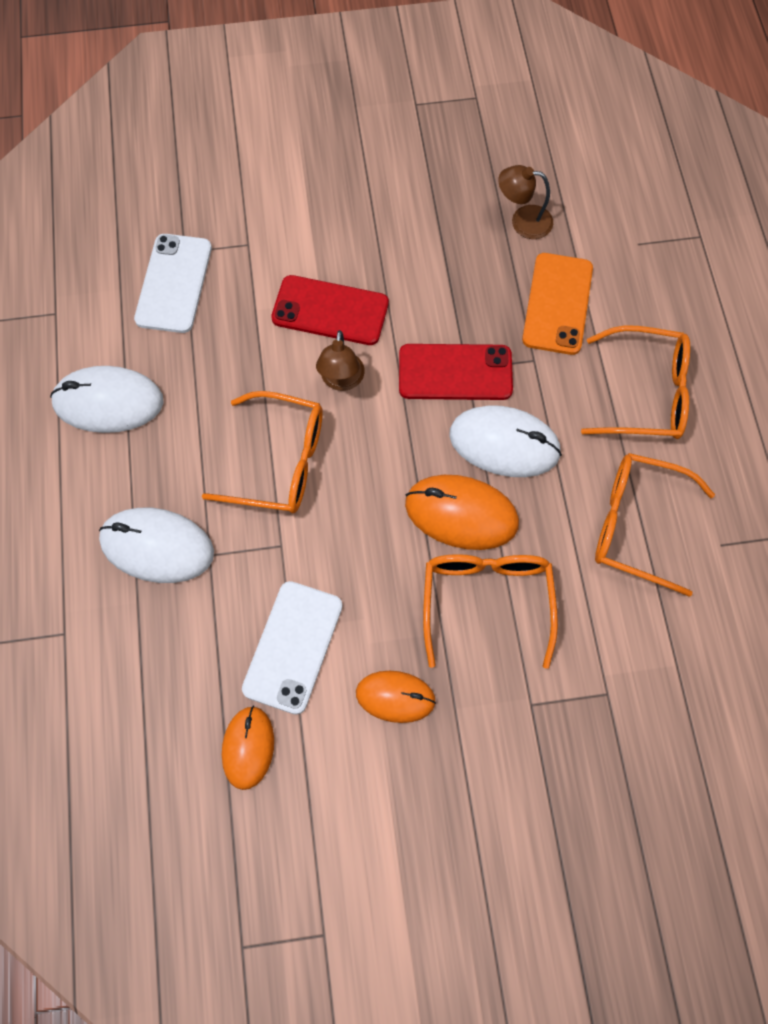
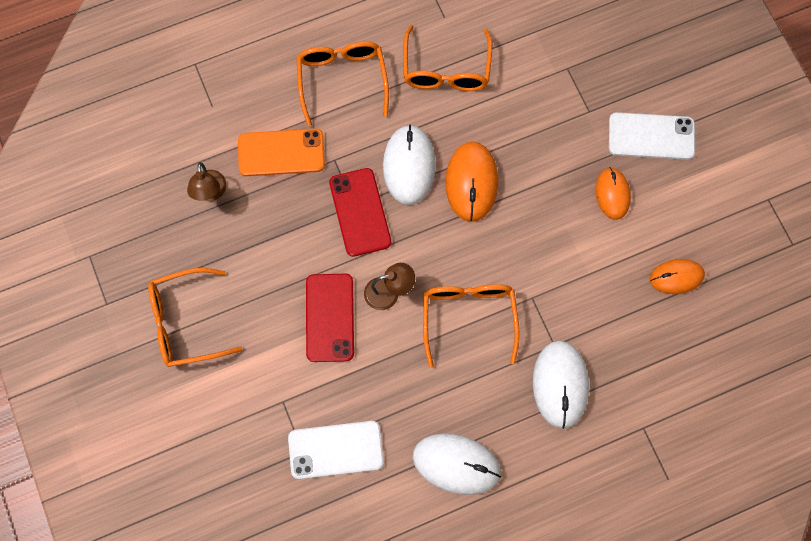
camera: 105 degrees left, 5 degrees up
white mouse [50,366,164,433] -> white mouse turned 60 degrees counterclockwise [413,434,501,495]
white phone [242,581,343,715] -> white phone moved to [609,112,695,160]
orange glasses [423,554,558,669] -> orange glasses moved to [148,268,243,367]

